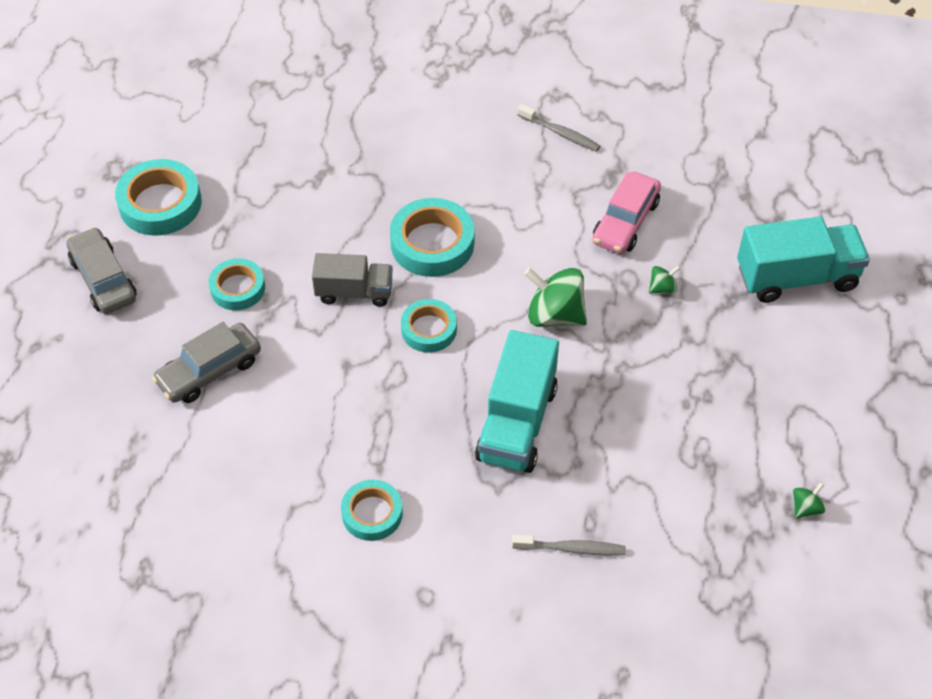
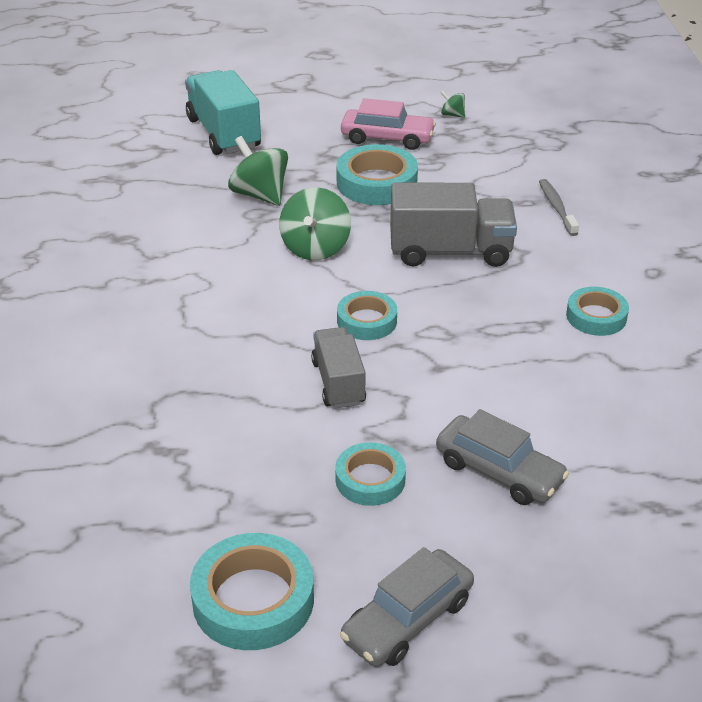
camera: 105 degrees left, 15 degrees down
turquoise tape [390,198,474,277] -> turquoise tape moved to [336,144,418,205]
turquoise truck [475,330,559,473] -> grey truck [390,183,517,267]
grey toothbrush [518,104,600,152] -> none
pink car [593,172,661,254] -> pink car moved to [341,98,436,150]
green spinning top [649,265,680,293] -> green spinning top [228,136,288,206], size x2.07

